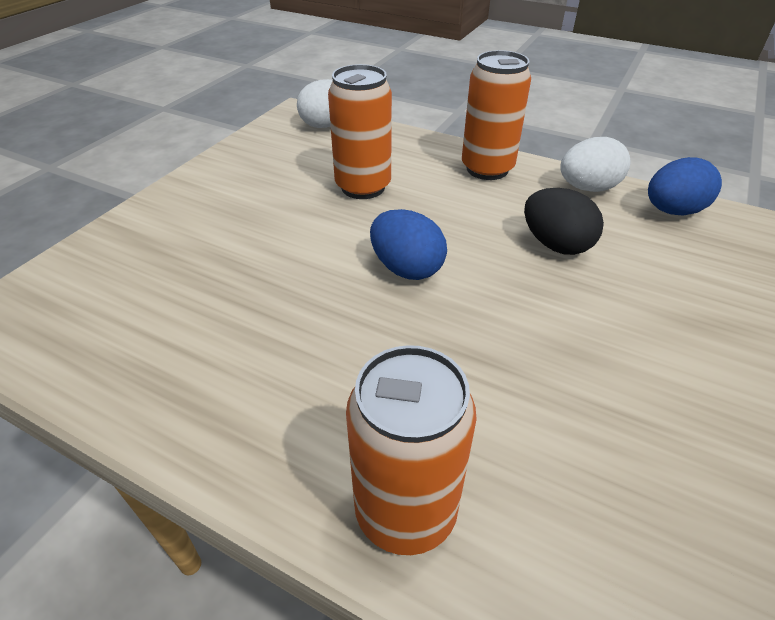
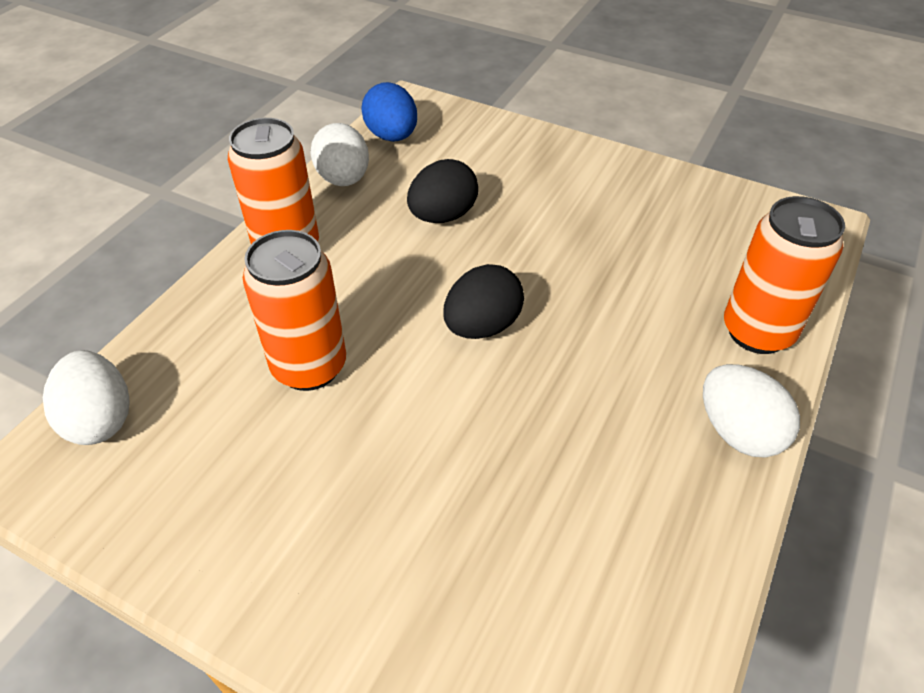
camera: 90 degrees left, 5 degrees up
blue egg [370,209,447,280] -> black egg [443,264,524,339]
none -> white egg [703,364,800,458]

